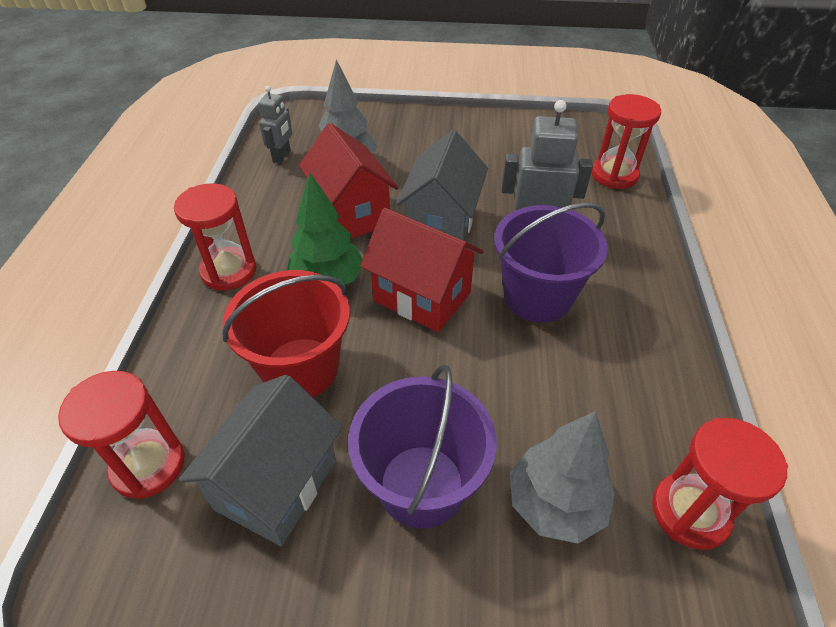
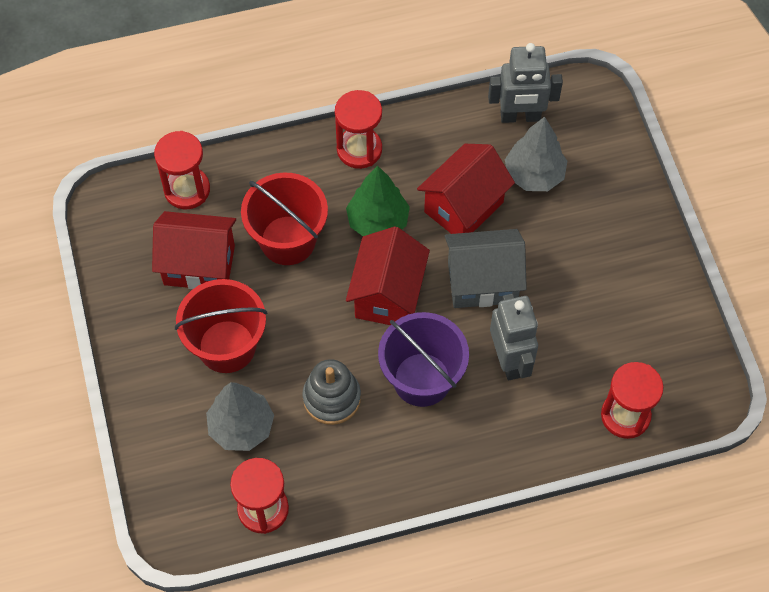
camera: 70 degrees right, 15 degrees up
grey house [179,375,343,546] -> red house [152,211,236,289]
grey robot [258,86,292,163] -> grey robot [488,43,563,123], size x1.63
purple bucket [348,364,497,529] -> red bucket [175,279,267,373]
none -> grey stacking toy [302,359,361,425]

